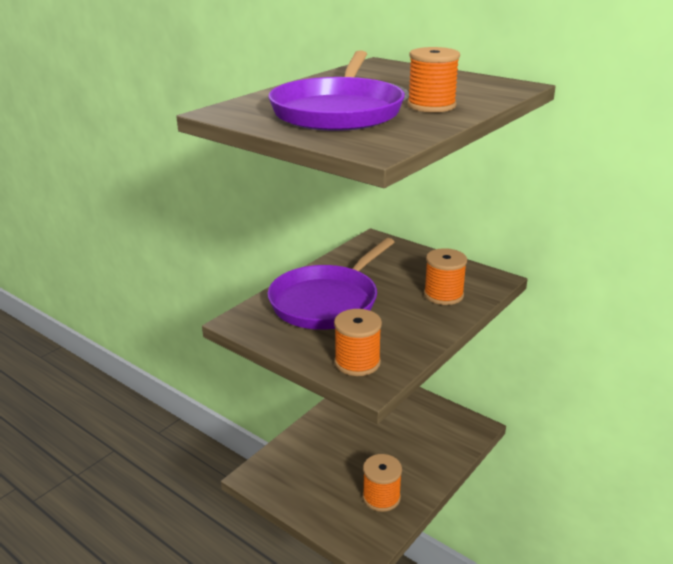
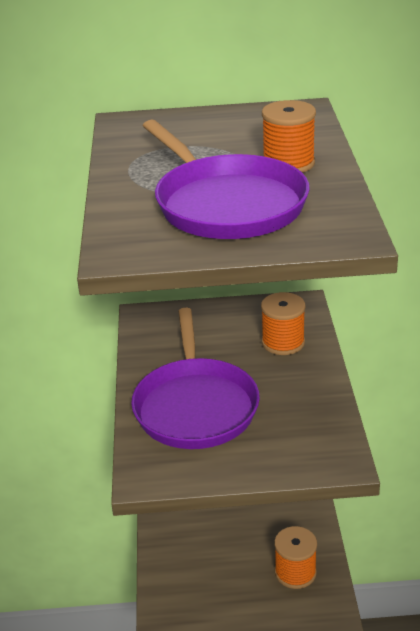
camera: 40 degrees left, 5 degrees up
orange spool [334,309,382,376] -> none

